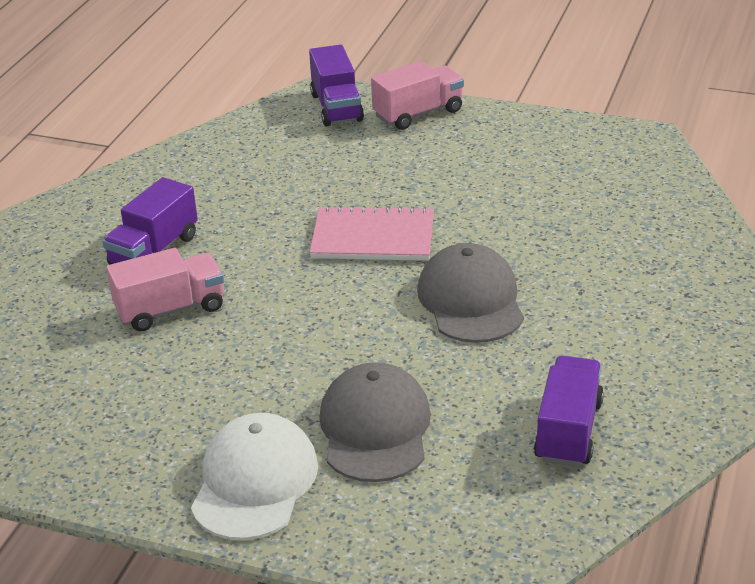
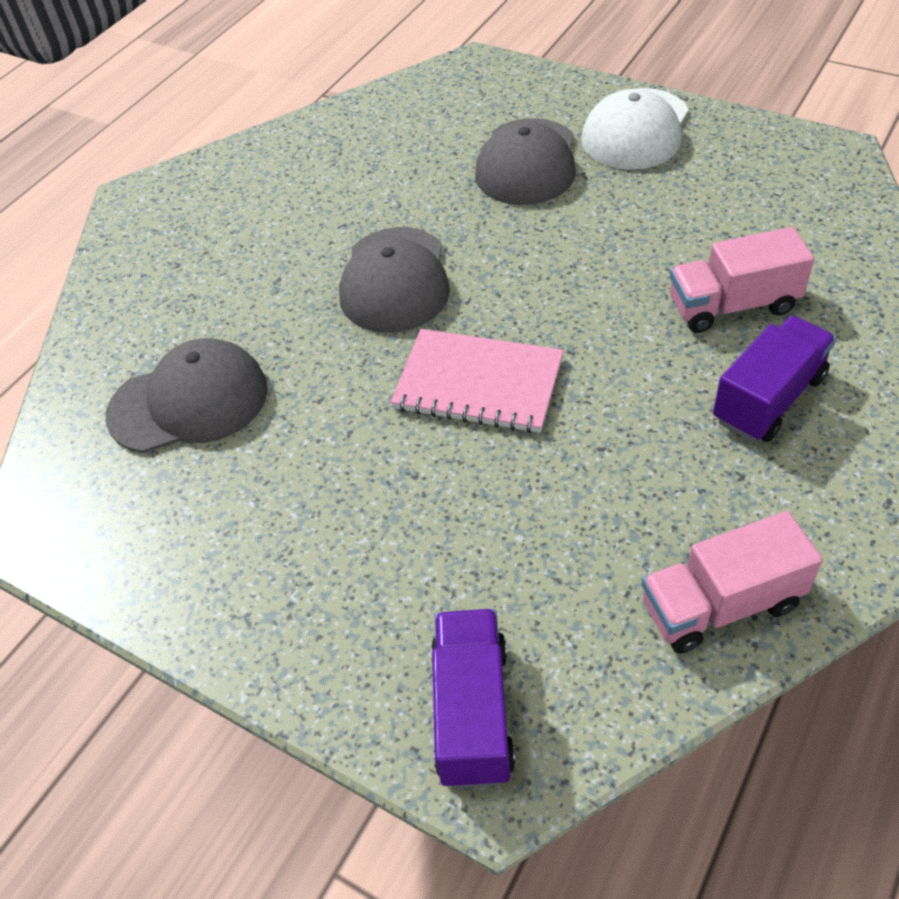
camera: 165 degrees left, 15 degrees up
pink truck [371,61,464,130] -> pink truck moved to [642,511,823,654]
purple truck [534,356,604,467] -> none
none -> grey cap [106,338,268,453]

